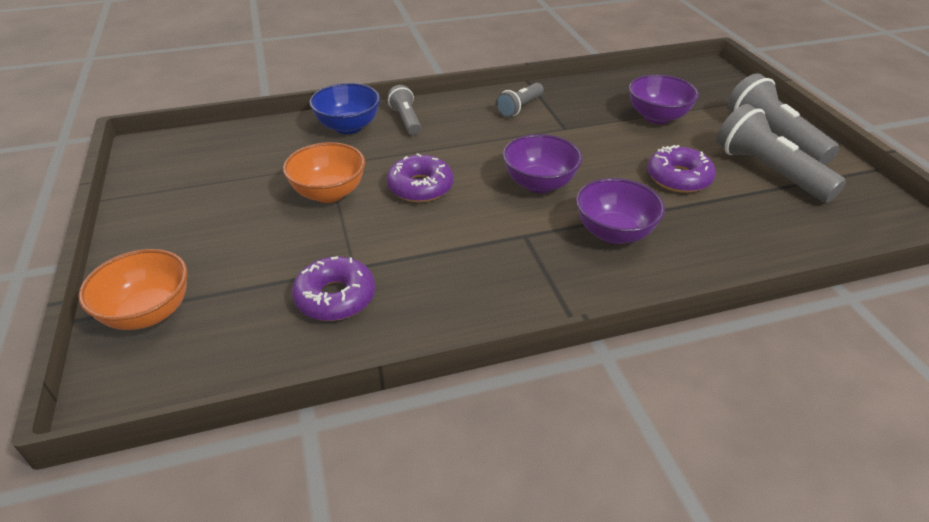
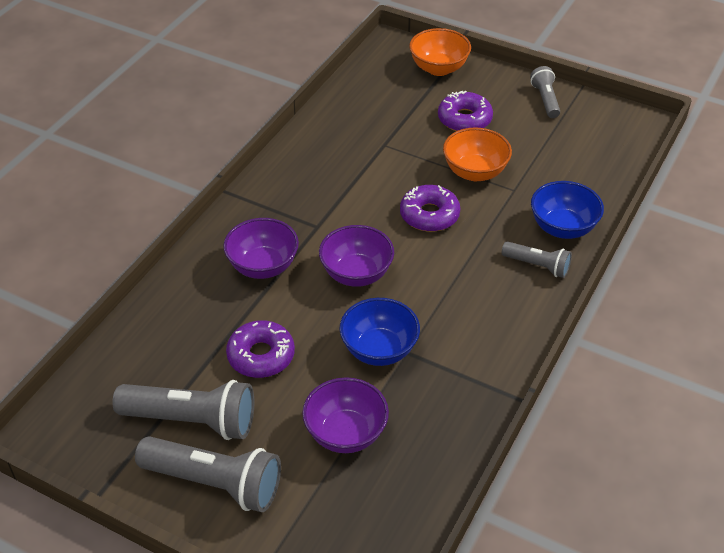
camera: 135 degrees right, 5 degrees up
purple donut [292,256,375,321] -> purple donut moved to [438,91,493,131]
grey flashlight [496,83,544,117] -> grey flashlight moved to [530,66,560,118]
none -> blue bowl [339,298,420,366]

